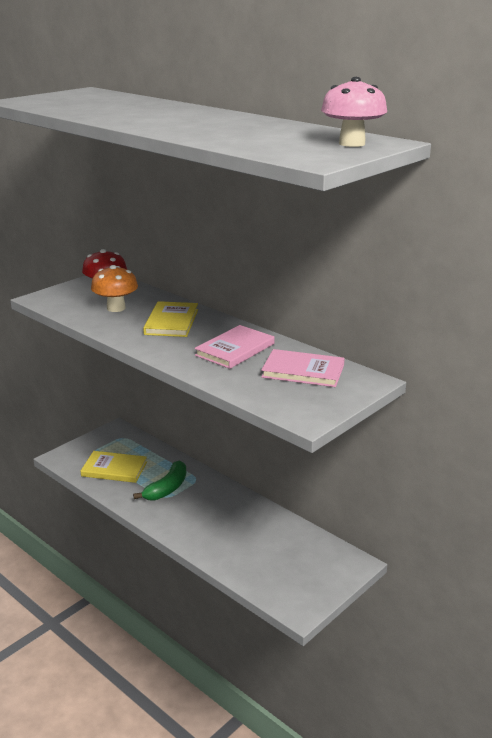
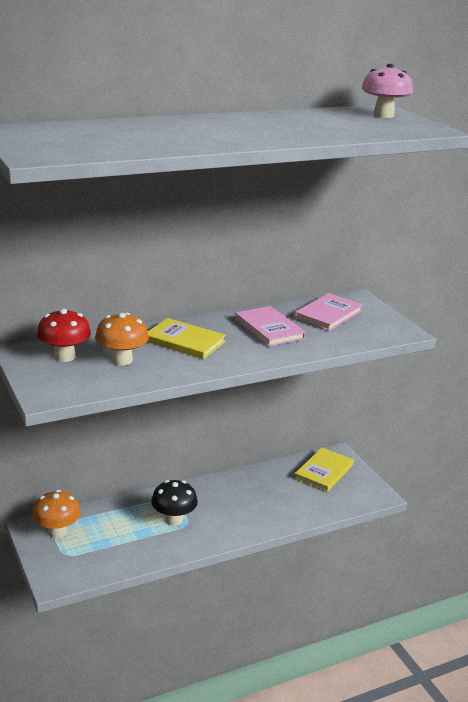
camera: 70 degrees left, 0 degrees up
yellow book [81,451,147,483] -> yellow book moved to [294,447,354,492]
green banana [133,460,186,501] -> black mushroom [151,480,198,526]
none -> orange mushroom [32,490,81,538]

